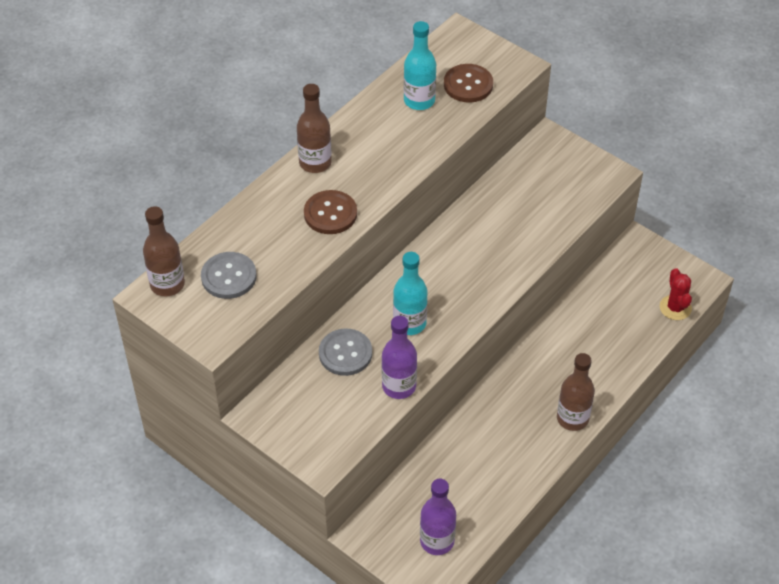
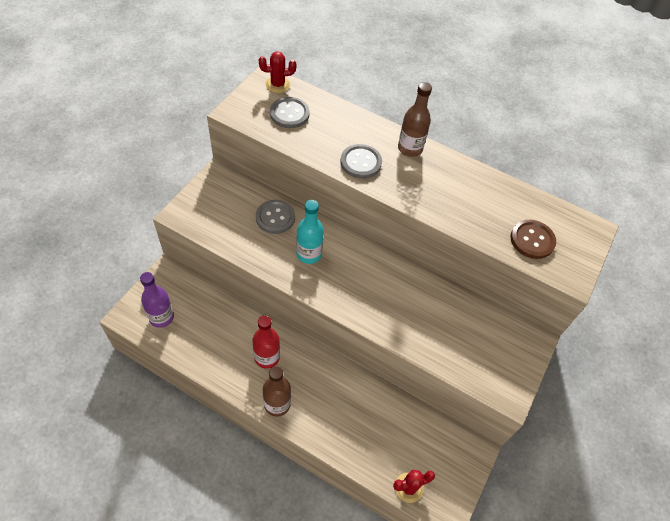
camera: 75 degrees right, 5 degrees up
brown bottle [143,206,185,296] -> red cactus [259,51,296,93]
brown button [304,190,357,234] -> grey button [341,144,382,178]
purple bottle [382,316,417,399] -> none
turquoise bottle [404,21,436,110] -> none
none -> red bottle [252,315,280,369]

